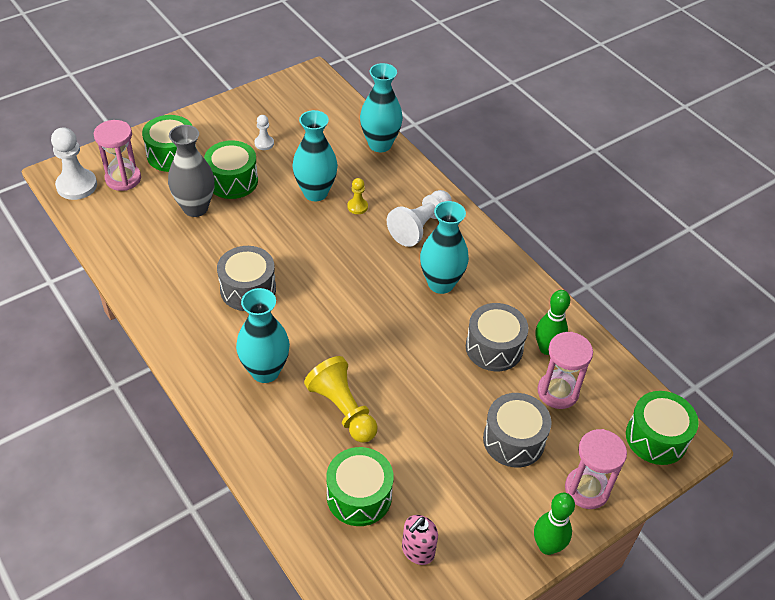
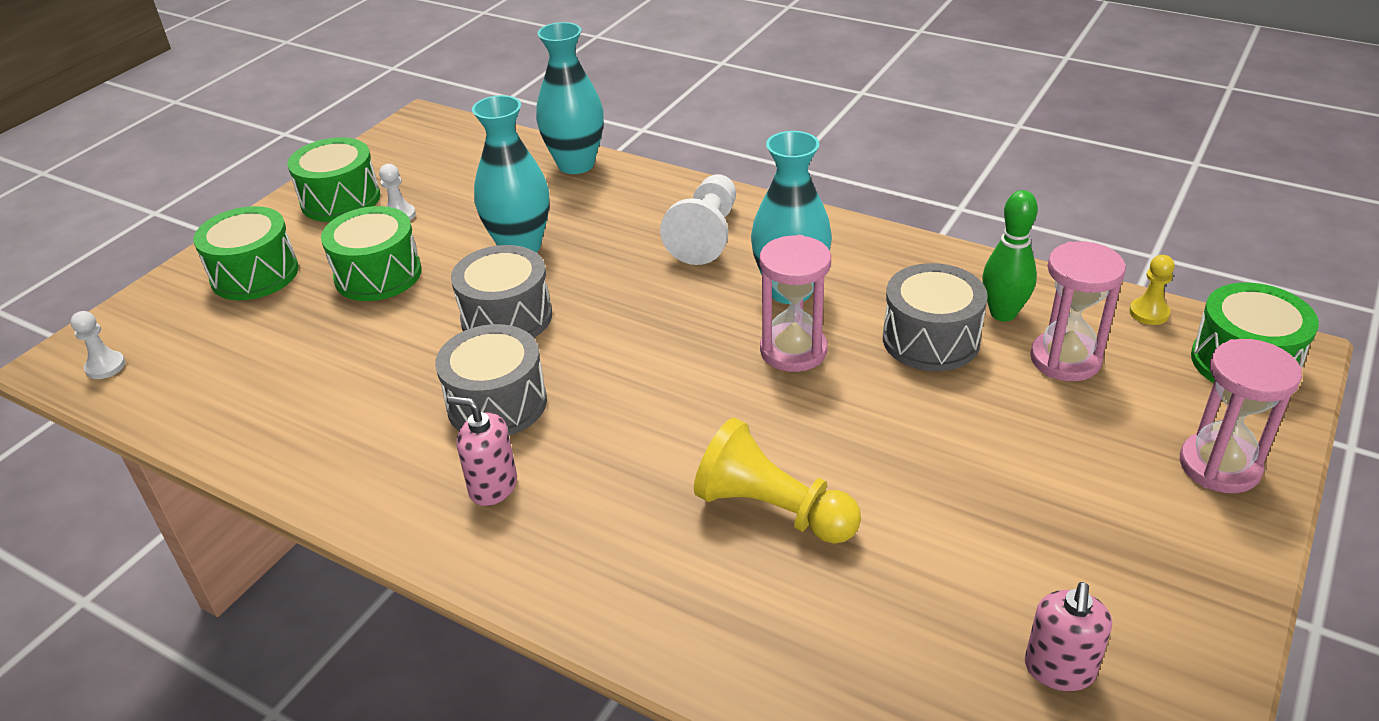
camera: 20 degrees left, 10 degrees down
white pawn [51,127,97,200] -> white pawn [71,311,125,379], size x0.52
pink hourglass [94,120,141,191] -> pink hourglass moved to [760,235,831,372]
grey vase [168,125,215,217] -> none
turquoise vase [236,288,290,383] -> none
green drum [326,447,394,526] -> green drum moved to [288,137,380,222]
yellow pawn [347,178,368,214] -> yellow pawn moved to [1129,255,1175,325]
grey drum [483,393,552,467] -> grey drum moved to [451,245,552,338]
green bowling pin [534,493,575,555] -> none
none -> pink soap dispenser [447,396,517,506]

